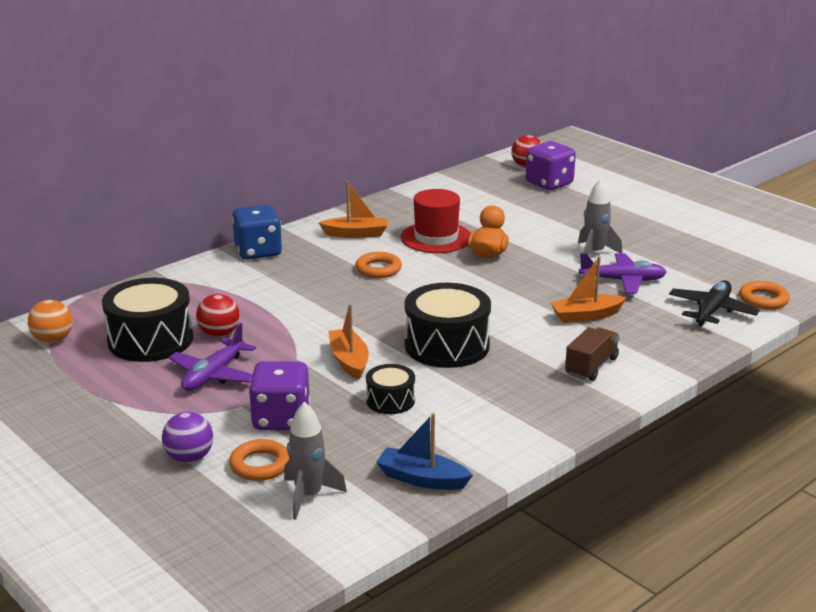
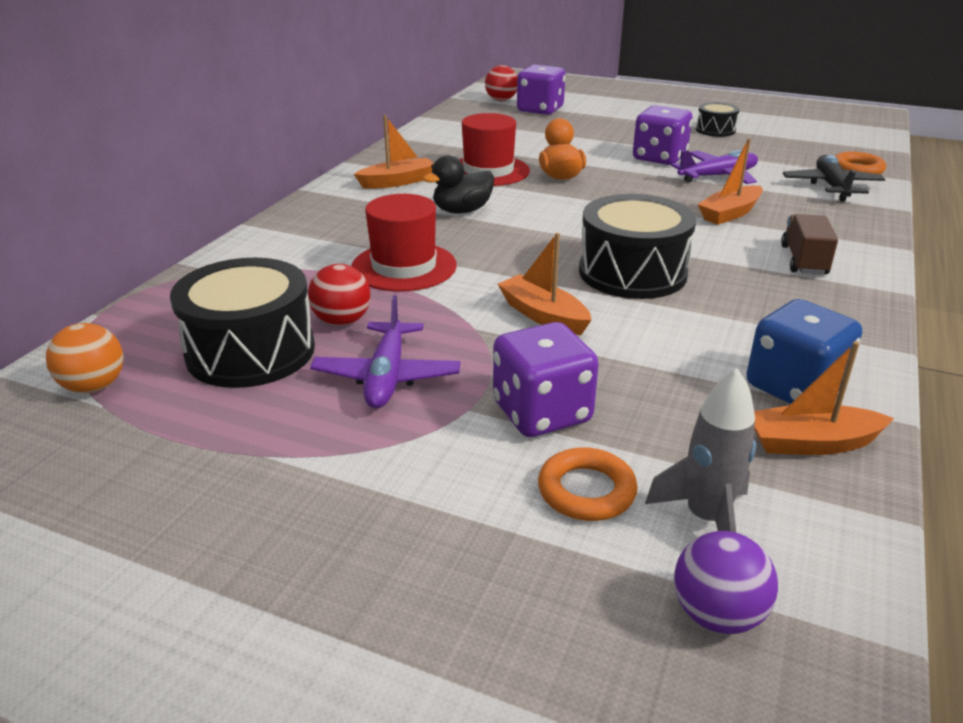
camera: 25 degrees left, 5 degrees up
purple ball [162,412,213,463] -> purple ball moved to [674,531,778,634]
blue dice [232,205,282,260] -> blue dice moved to [746,299,862,404]
orange ring [355,252,402,278] -> black duck [423,155,494,214]
black drum [366,364,415,414] -> black drum moved to [696,102,740,137]
blue boat [376,413,473,490] -> orange boat [754,341,894,455]
grey rocket [578,179,622,256] -> purple dice [633,105,692,165]
none -> red hat [351,194,457,292]

